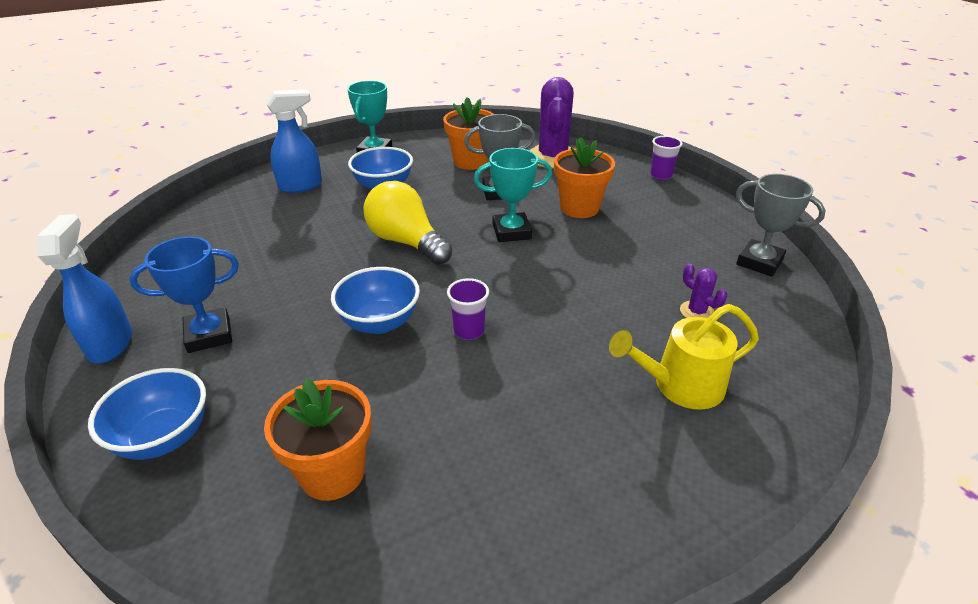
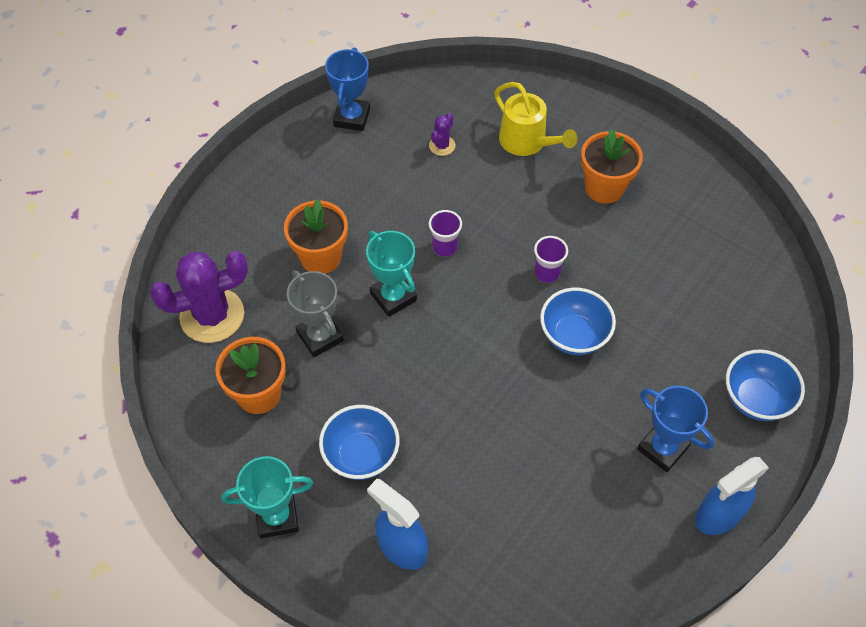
camera: 115 degrees left, 20 degrees up
orange flower pot [264,378,372,501] -> orange flower pot moved to [581,129,643,204]
yellow light bulb [364,181,452,265] -> none
purple cup [650,136,683,180] -> purple cup moved to [429,210,462,257]
grey trophy [736,174,826,277] -> blue trophy [325,47,370,131]

